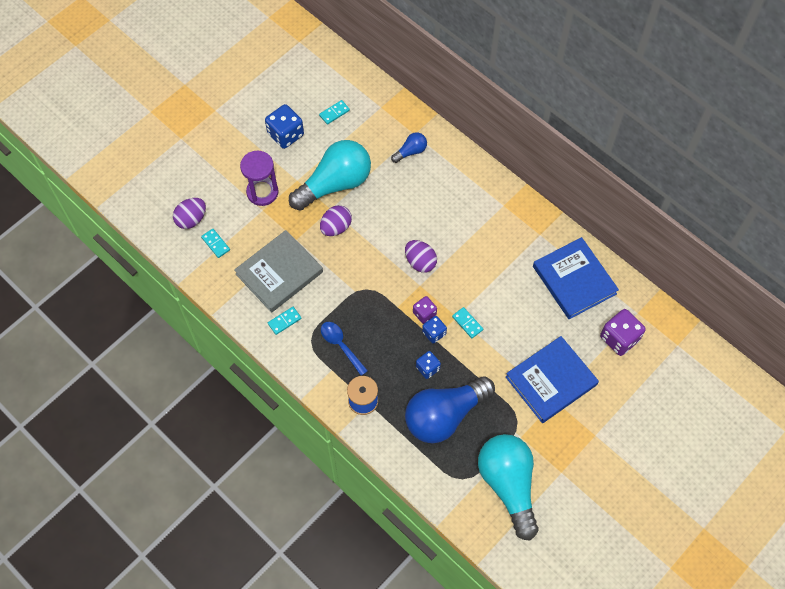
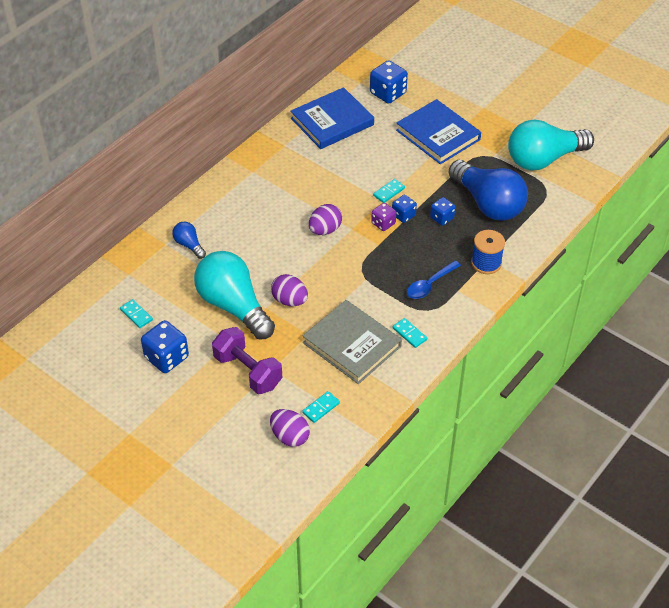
camera: 95 degrees left, 15 degrees down
purple hourglass [240,151,279,206] -> purple dumbbell [212,327,282,394]
purple dice [600,309,646,356] -> blue dice [370,60,408,104]

